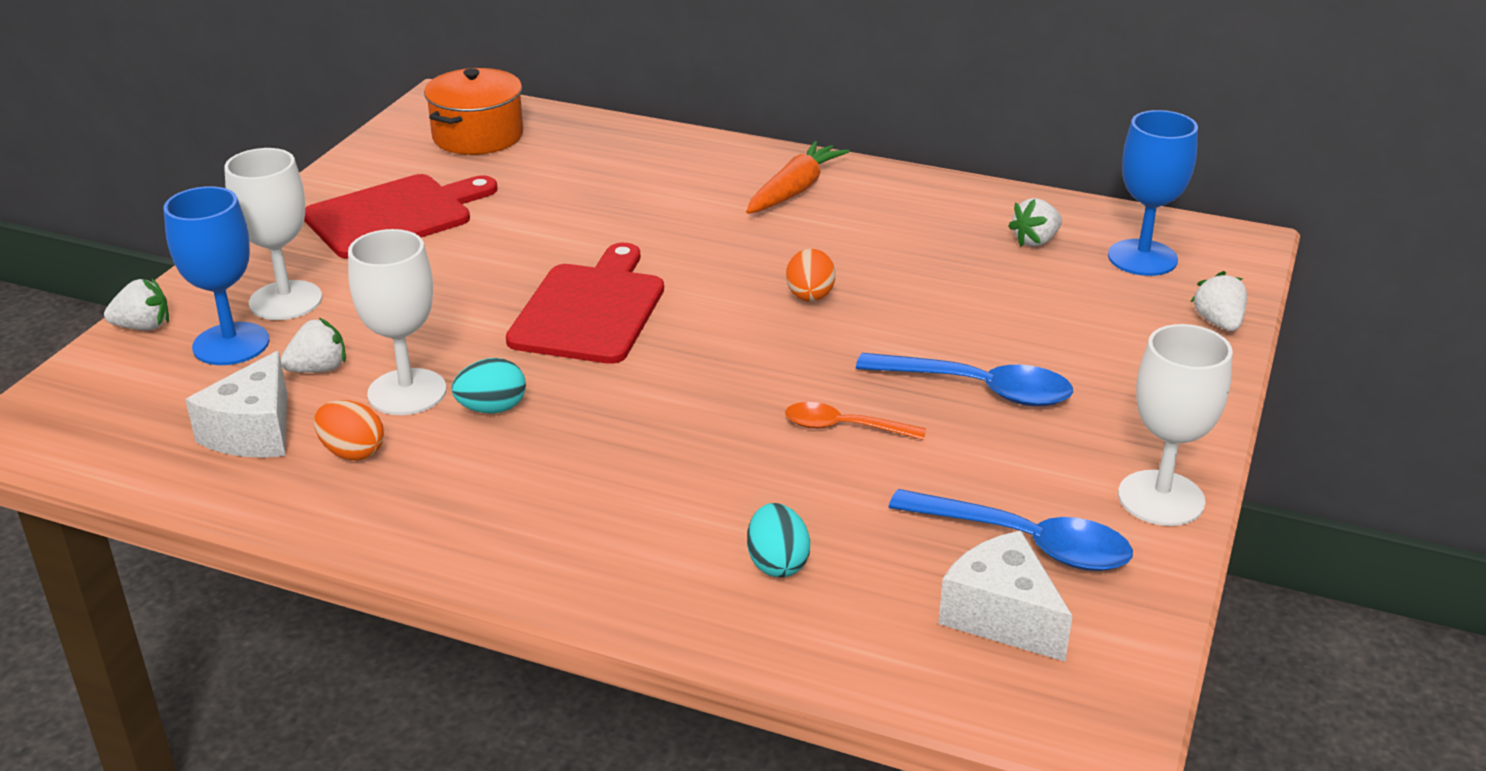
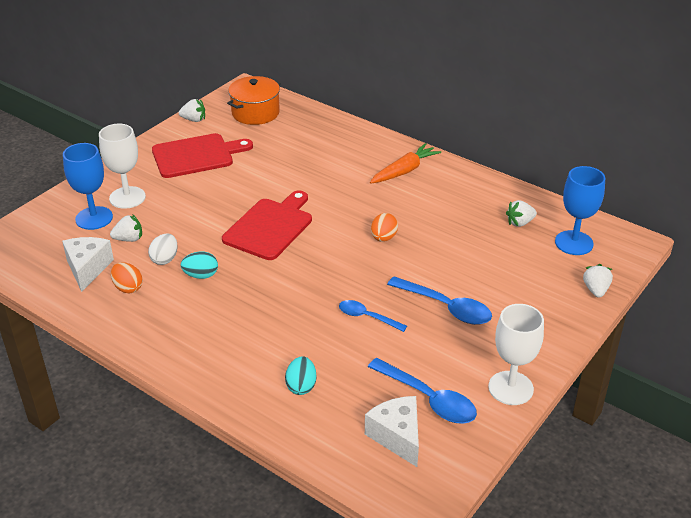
camera: 15 degrees right, 5 degrees up
white strawberry [104,278,169,331] -> white strawberry moved to [179,99,205,122]
white cheese [185,351,287,458] -> white cheese turned 150 degrees clockwise [62,237,114,292]
white goblet [348,229,446,415] -> white egg [148,234,178,265]
orange spoon [785,402,926,440] -> blue spoon [339,300,407,332]

